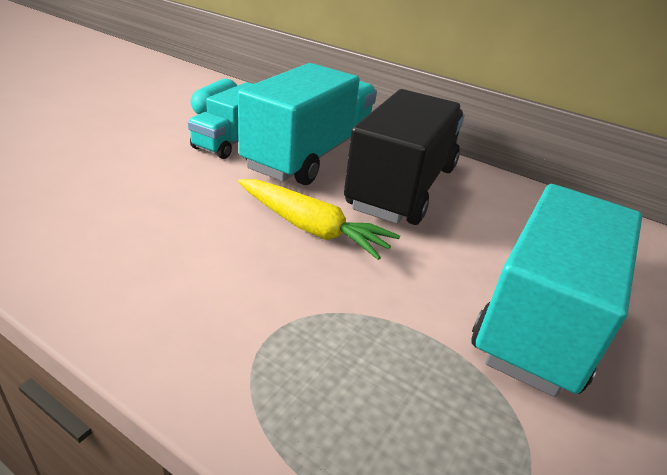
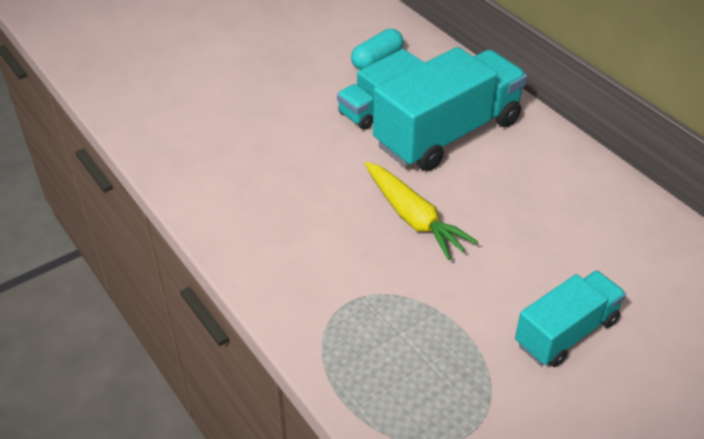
camera: 25 degrees right, 10 degrees up
black truck [344,89,465,225] -> none
turquoise truck [472,184,642,397] -> turquoise truck [515,270,626,367], size x0.59

